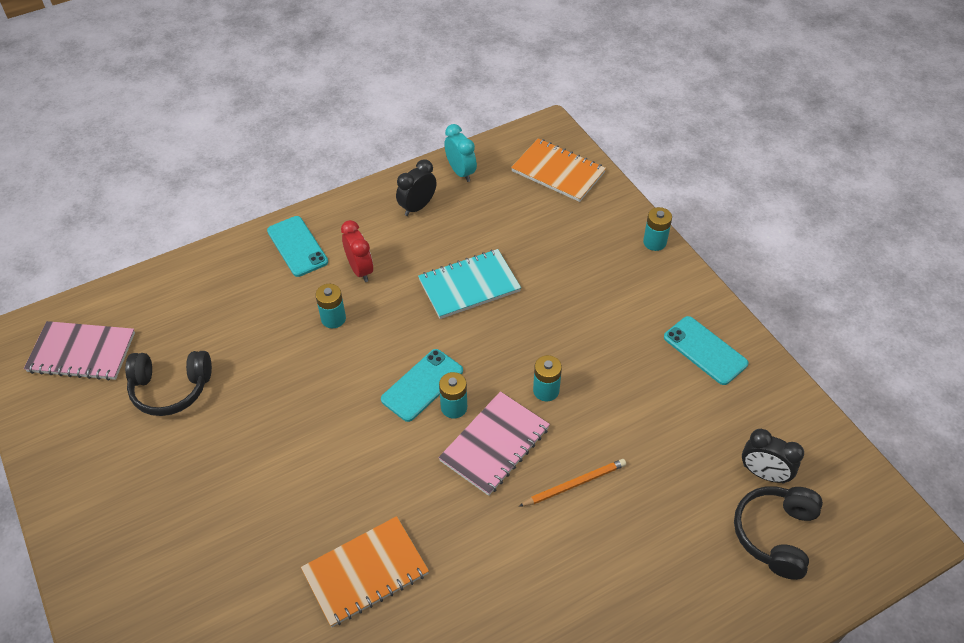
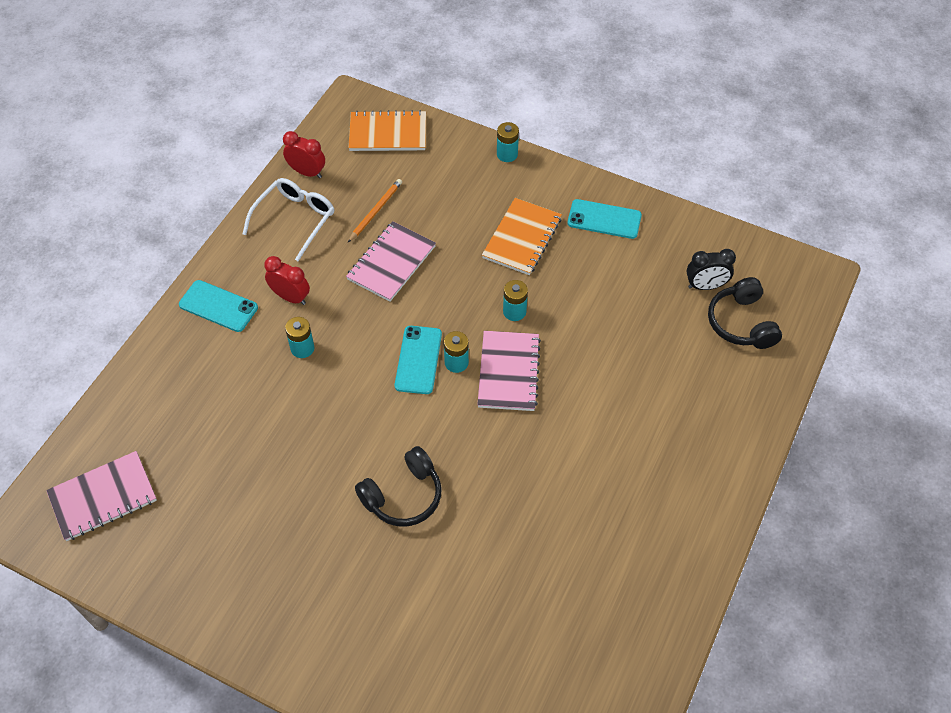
camera: 35 degrees left, 5 degrees up
black headphones [125,351,212,416] -> black headphones moved to [355,446,442,527]
orange notebook [301,516,429,627] -> orange notebook moved to [482,198,562,275]
black clock [396,159,436,216] -> white glasses [243,178,334,261]
turquoise notebook [418,249,521,319] -> pink notebook [346,221,436,302]
turquoise clock [444,124,477,182] -> red clock [283,131,325,178]
orange pencil [518,459,626,507] -> orange pencil moved to [348,179,402,242]

